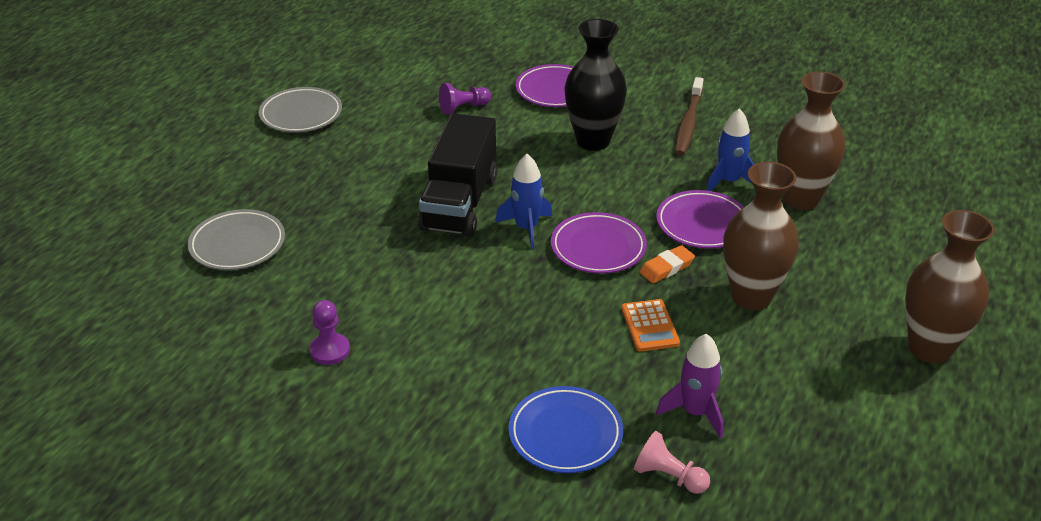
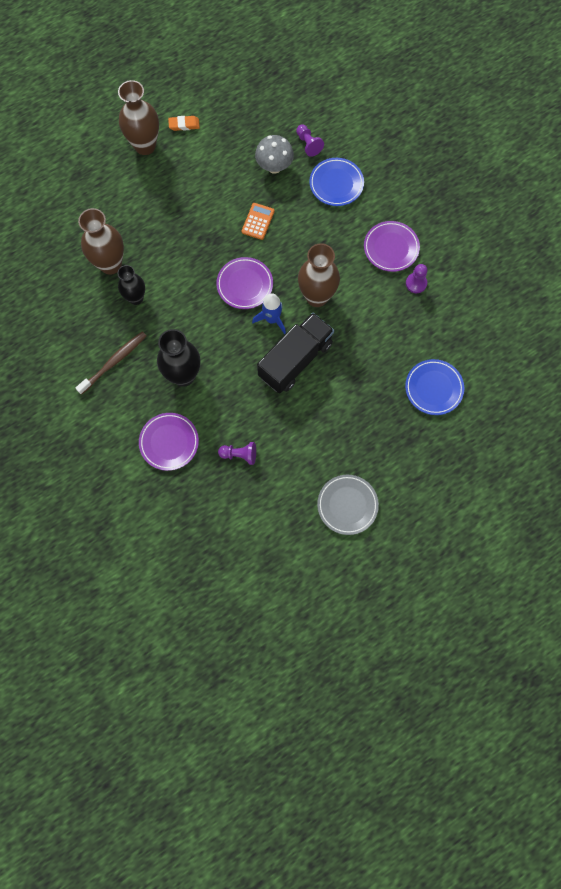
camera: 150 degrees left, 35 degrees up
grey plate [188,209,285,270] -> blue plate [405,359,464,415]
pink pawn [634,431,710,494] -> purple pawn [296,125,324,157]
orange eraser [639,245,695,283] -> orange eraser moved to [168,116,200,131]
purple plate [656,190,744,249] -> purple plate moved to [364,221,420,272]
purple rocket [656,334,723,438] -> grey mushroom [255,135,294,174]
blue rocket [706,108,754,191] -> black vase [118,265,145,305]
brown vase [723,162,799,310] -> brown vase moved to [298,243,340,307]

